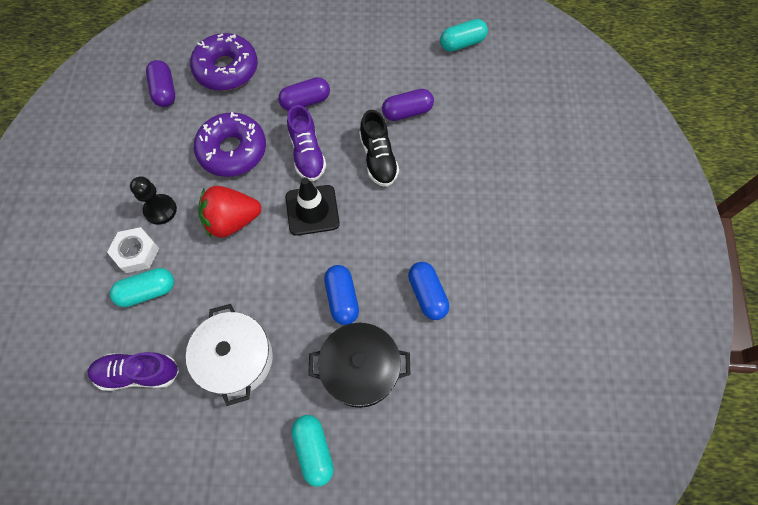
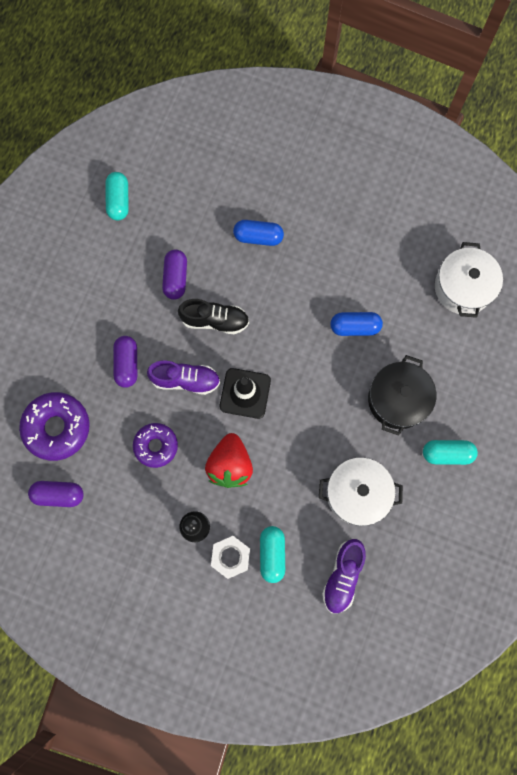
camera: 70 degrees left, 10 degrees up
purple donut [194,112,266,177] -> purple donut [133,423,178,468], size x0.65
blue capsule [324,265,359,325] -> blue capsule moved to [233,220,284,246]
none -> white pot [435,242,503,318]

